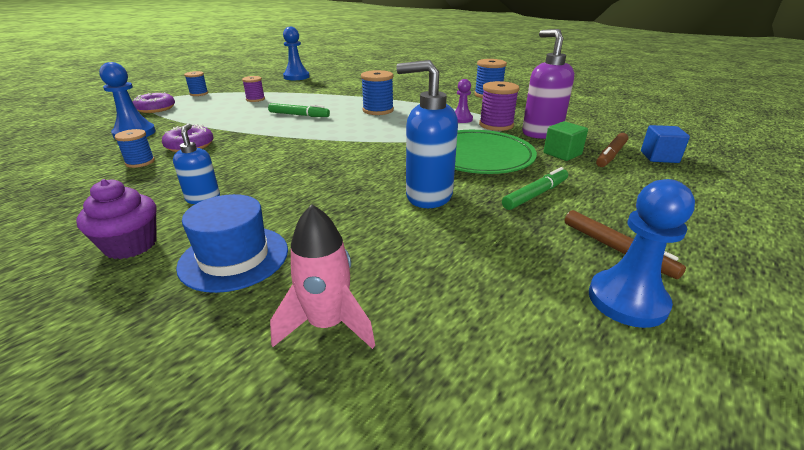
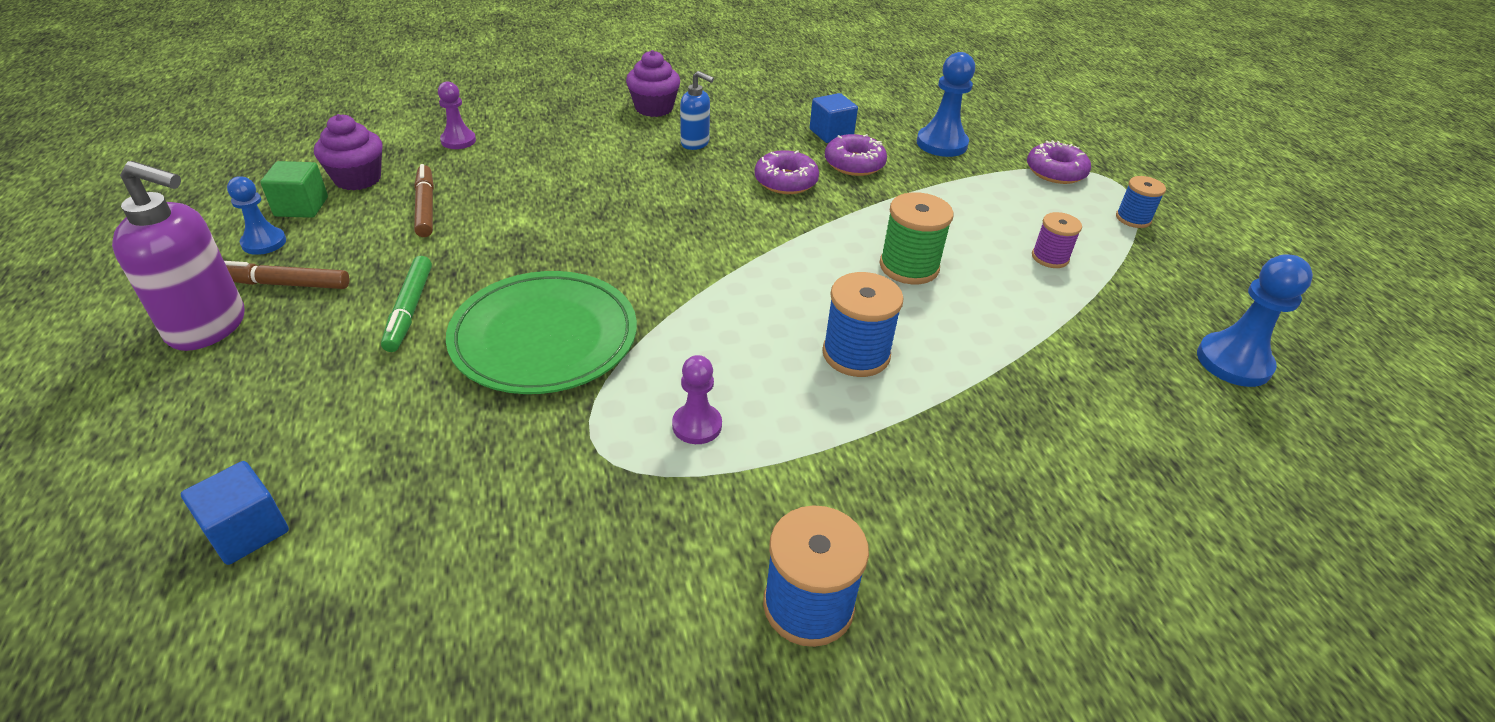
camera: 125 degrees right, 10 degrees up
blue spool [115,129,155,168] -> blue cube [810,93,858,143]
blue hat [176,194,288,293] -> none
green marker [268,103,330,117] -> green spool [880,192,954,284]
pink rocket [270,204,375,349] -> purple pawn [438,81,476,149]
blue soap dispenser [396,60,458,208] -> none
purple spool [479,81,519,131] -> none
purple soap dispenser [522,29,574,139] -> purple soap dispenser moved to [112,161,244,351]
green cube [543,121,588,161] -> green cube moved to [260,161,328,218]
blue pawn [589,179,695,328] -> blue pawn [227,176,286,255], size x0.63
brown marker [596,133,628,167] -> brown marker moved to [414,164,434,237]
none -> purple cupcake [314,114,383,190]
none -> purple donut [754,150,819,194]

